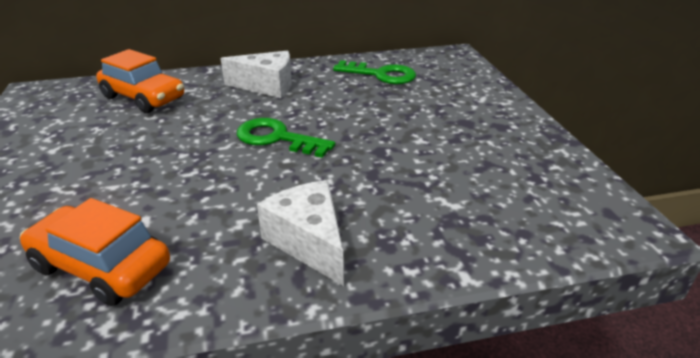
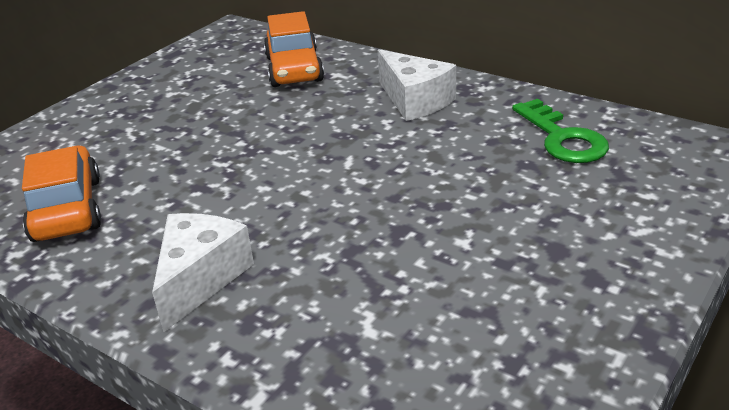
camera: 50 degrees right, 0 degrees up
green key [237,118,335,158] -> none

